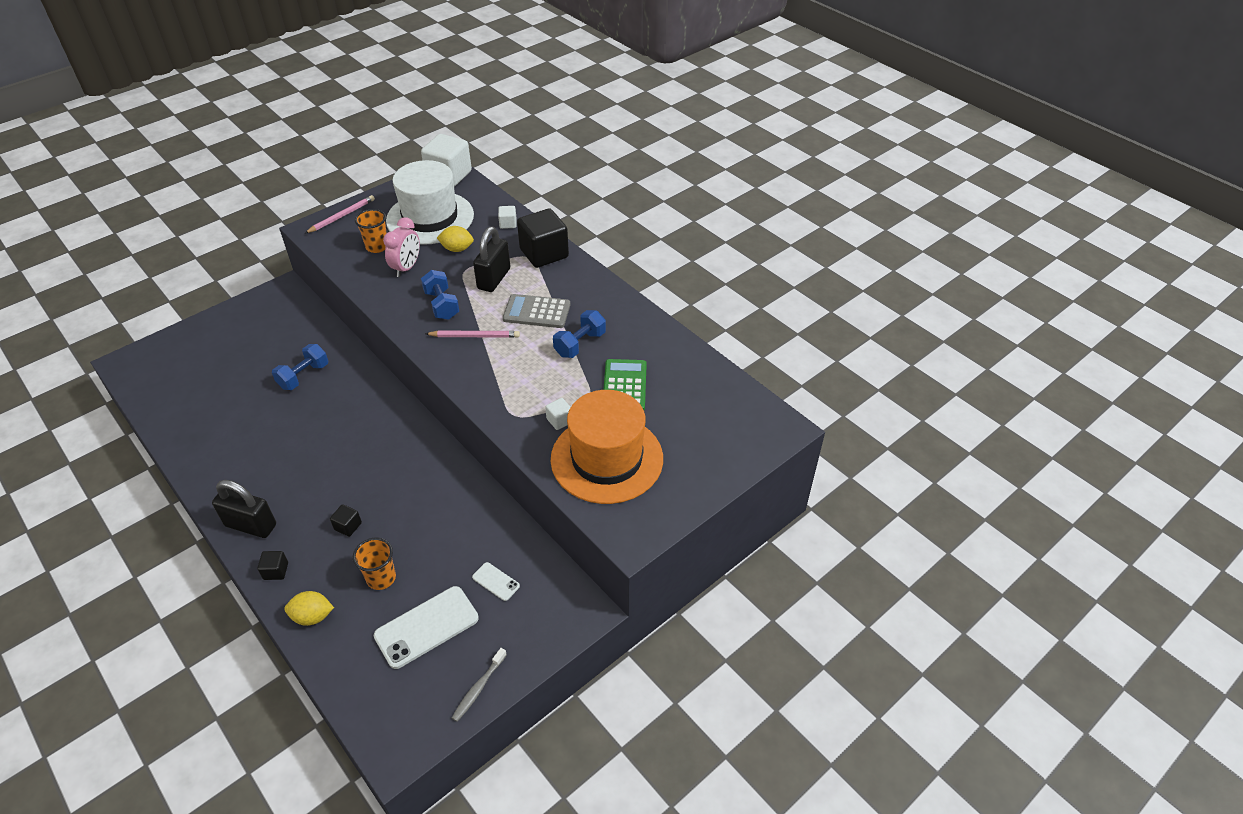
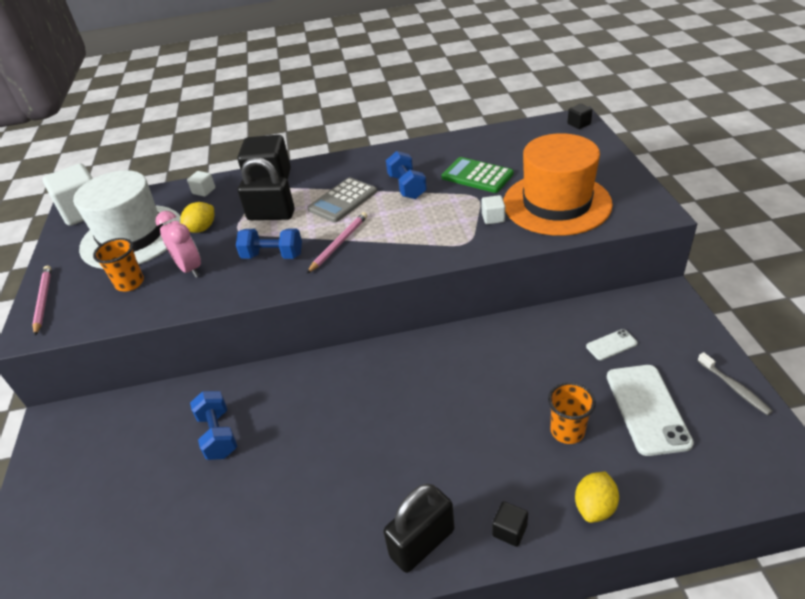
camera: 55 degrees left, 5 degrees down
black cube [330,504,362,537] -> black cube moved to [567,104,593,129]
black padlock [473,227,510,292] -> black padlock turned 45 degrees counterclockwise [238,157,295,220]

